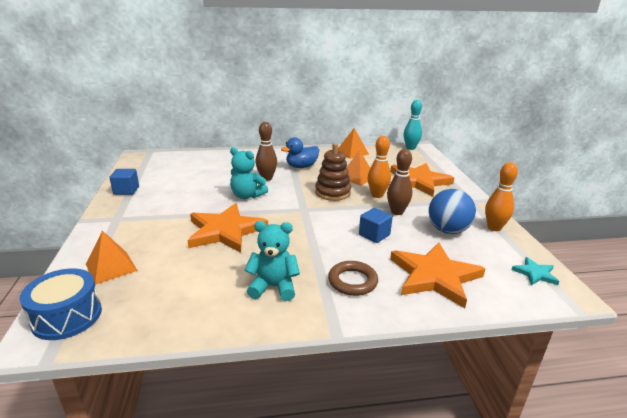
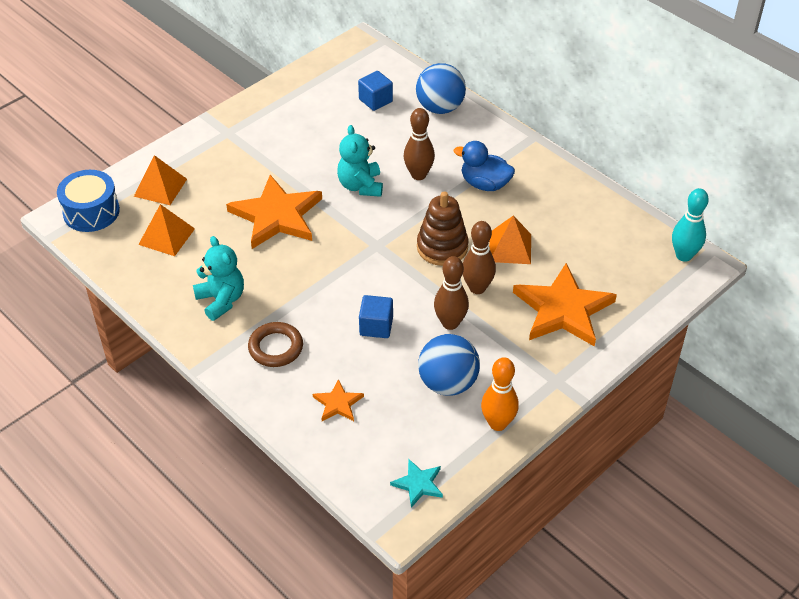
camera: 55 degrees right, 20 degrees up
blue cube [110,169,139,195] -> blue cube moved to [358,71,393,111]
orange pyramid [338,128,369,159] -> orange pyramid moved to [138,204,195,256]
orange bowling pin [368,136,391,198] -> brown bowling pin [463,221,496,294]
orange star [390,243,485,308] -> orange star [313,379,364,421], size x0.47
none -> blue ball [416,63,466,114]

